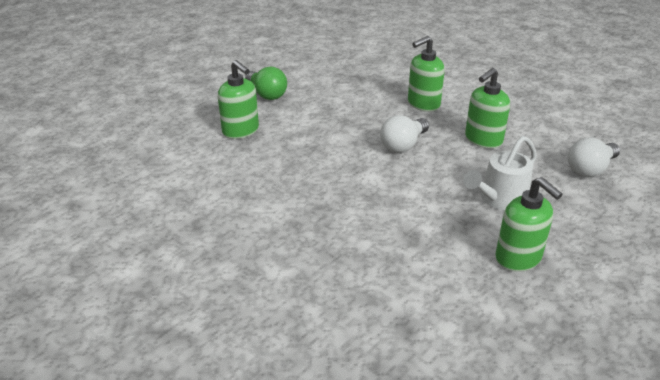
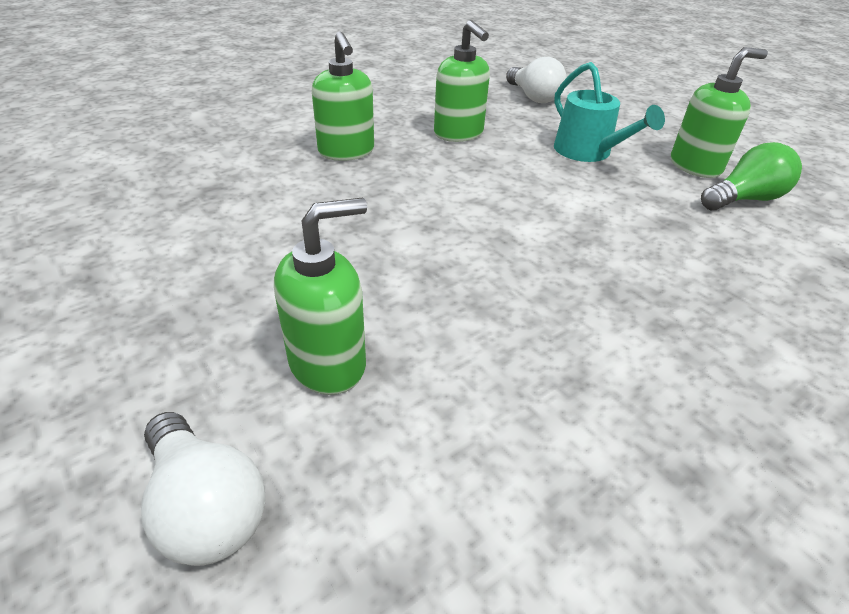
camera: 80 degrees left, 5 degrees up
green light bulb [245,67,287,100] -> green light bulb moved to [701,142,802,210]
white light bulb [380,115,429,153] -> white light bulb moved to [141,412,266,566]
white watering can [463,136,537,211] -> turquoise watering can [554,62,665,162]

